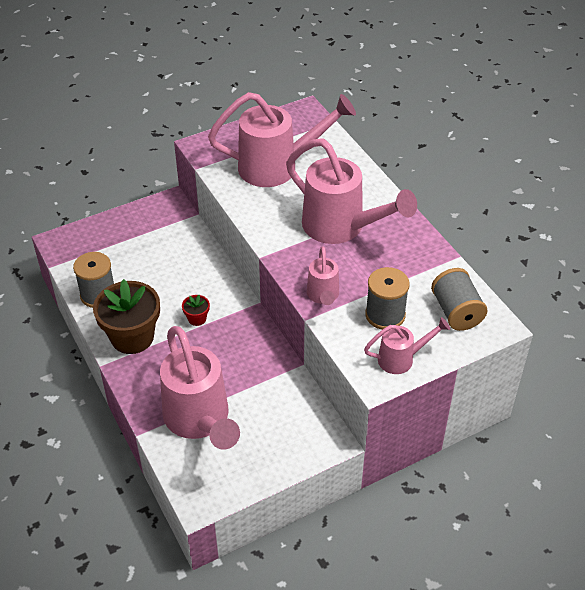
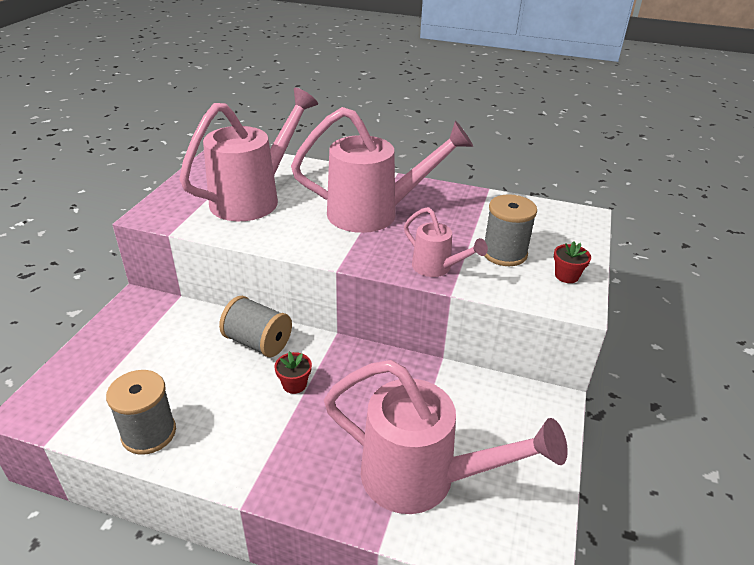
camera: 45 degrees left, 10 degrees down
brown flower pot [93,279,160,354] -> none
pink watering can [364,317,450,374] -> red flower pot [554,241,591,283]
grey spool [431,268,488,331] -> grey spool moved to [219,296,292,357]

